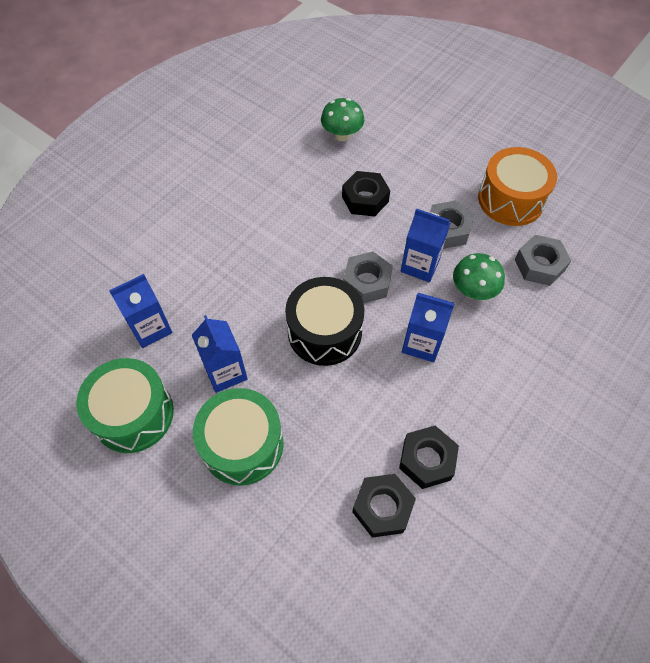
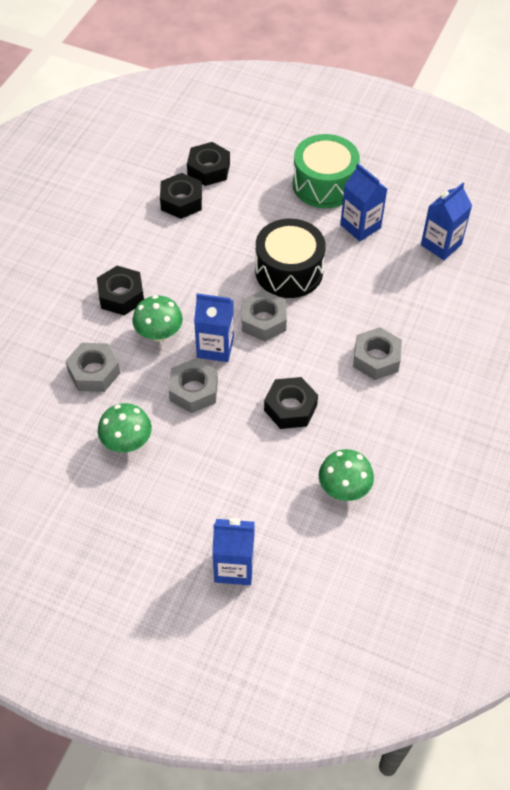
camera: 165 degrees right, 5 degrees down
green drum [76,358,174,453] -> none
blue carton [402,293,454,362] -> blue carton moved to [212,518,255,585]
orange drum [478,147,557,226] -> green mushroom [98,403,152,453]
none -> black nut [97,266,144,315]
none -> grey nut [353,327,402,380]

